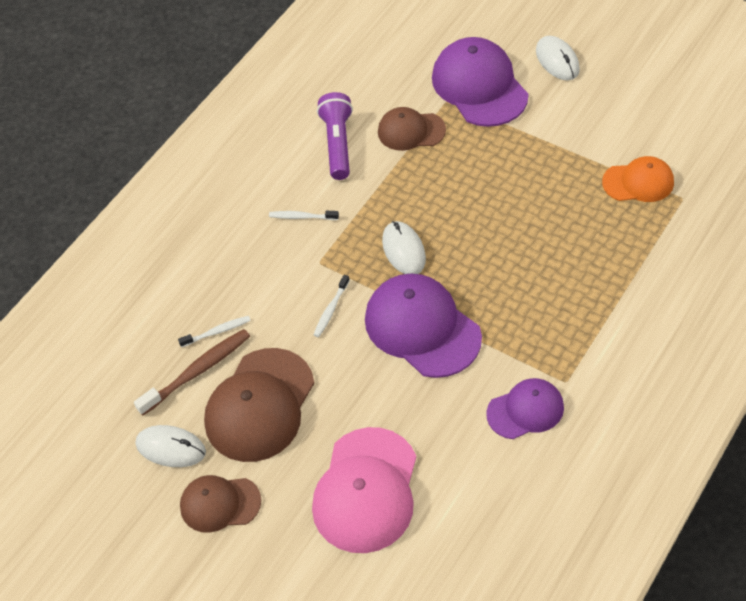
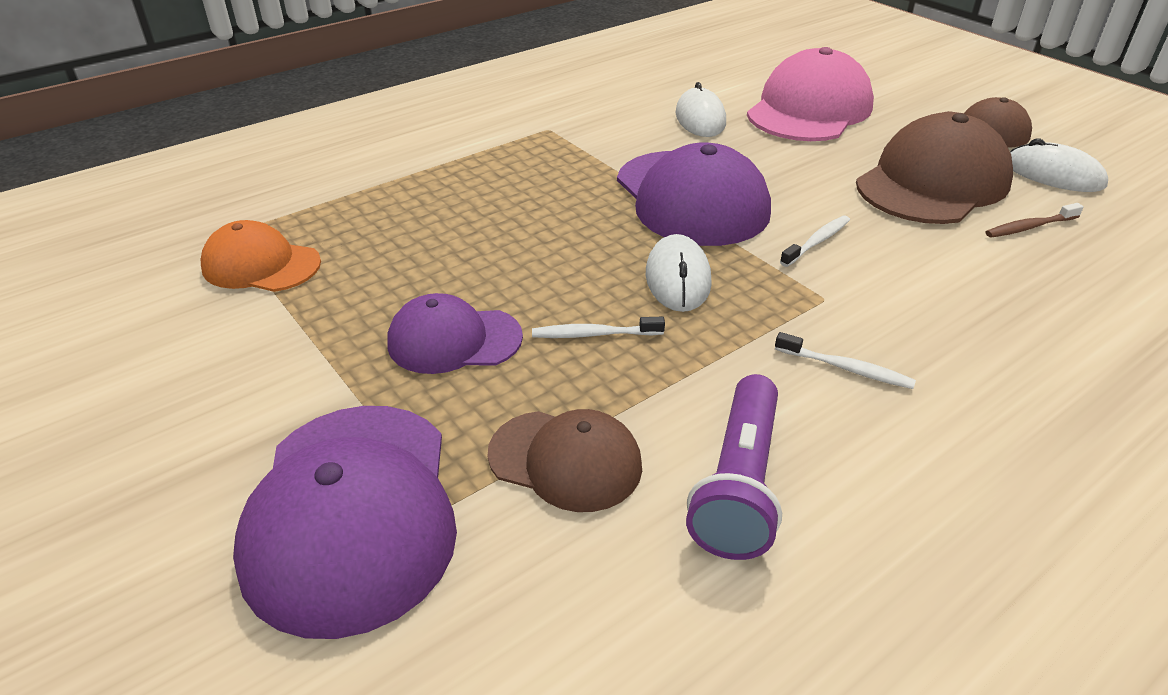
camera: 165 degrees left, 15 degrees down
brown toothbrush [134,329,250,416] -> brown toothbrush [986,203,1084,238], size x0.56
white toothbrush [178,316,251,347] -> white toothbrush moved to [532,317,665,338]
purple cap [486,378,564,439] -> purple cap moved to [387,293,523,374]
white mouse [536,36,580,80] -> white mouse moved to [675,82,726,137]

